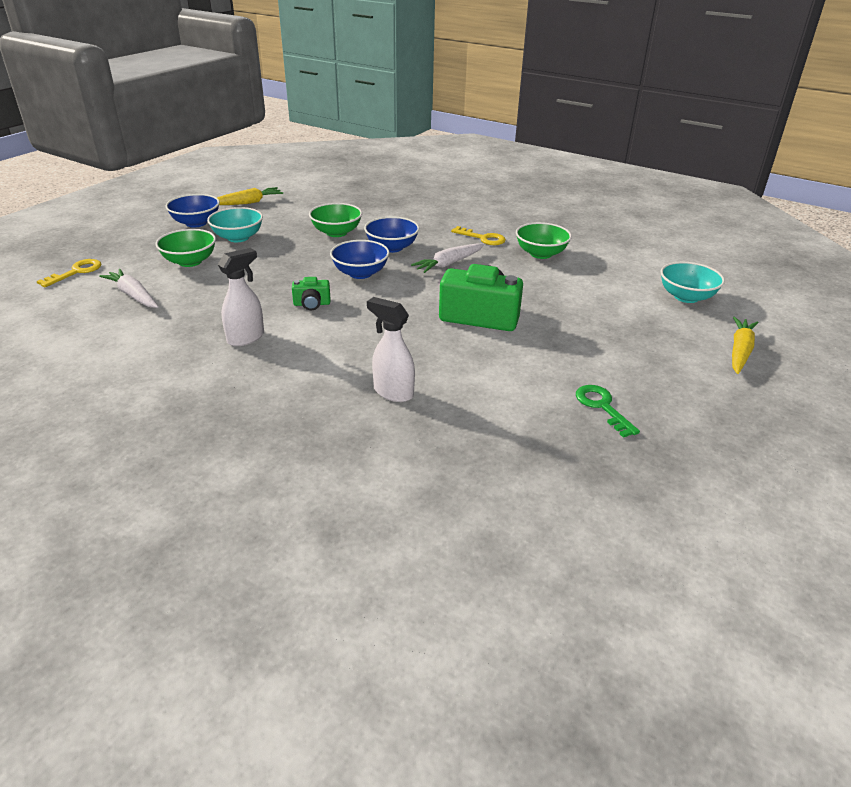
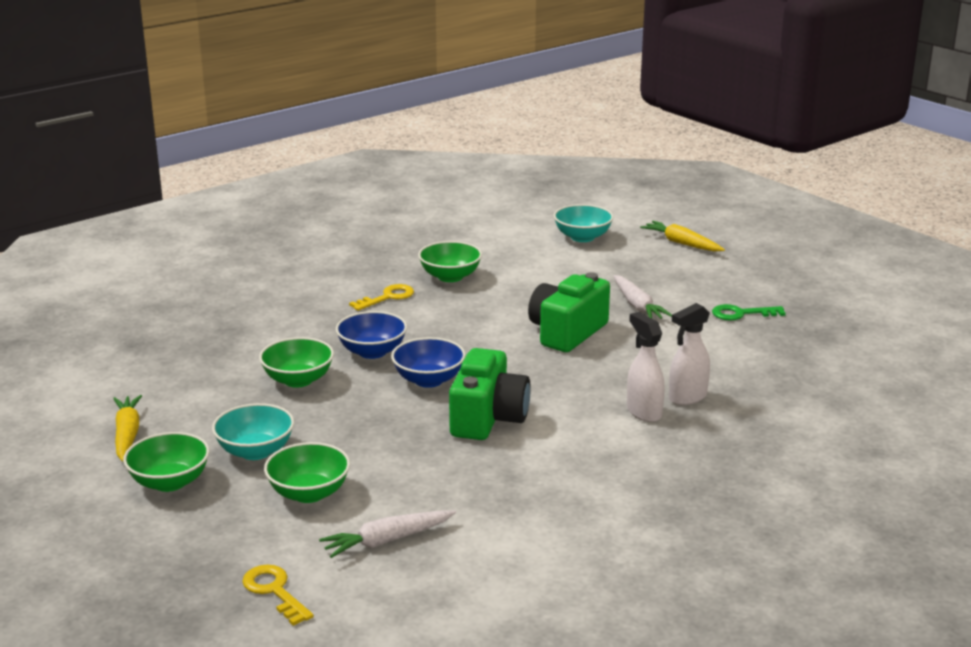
camera: 70 degrees left, 10 degrees down
blue bowl [165,194,220,227] -> green bowl [123,432,210,492]
white spray bottle [218,248,264,346] -> white spray bottle moved to [627,312,665,422]
green camera [292,277,330,310] -> green camera [449,348,531,440], size x2.06
white carrot [411,243,484,273] -> white carrot moved to [613,275,672,319]

